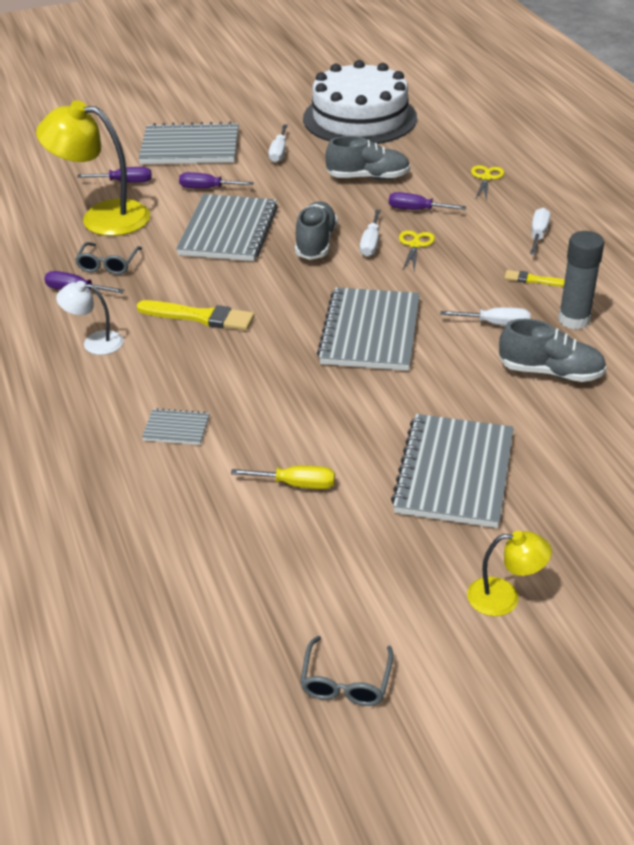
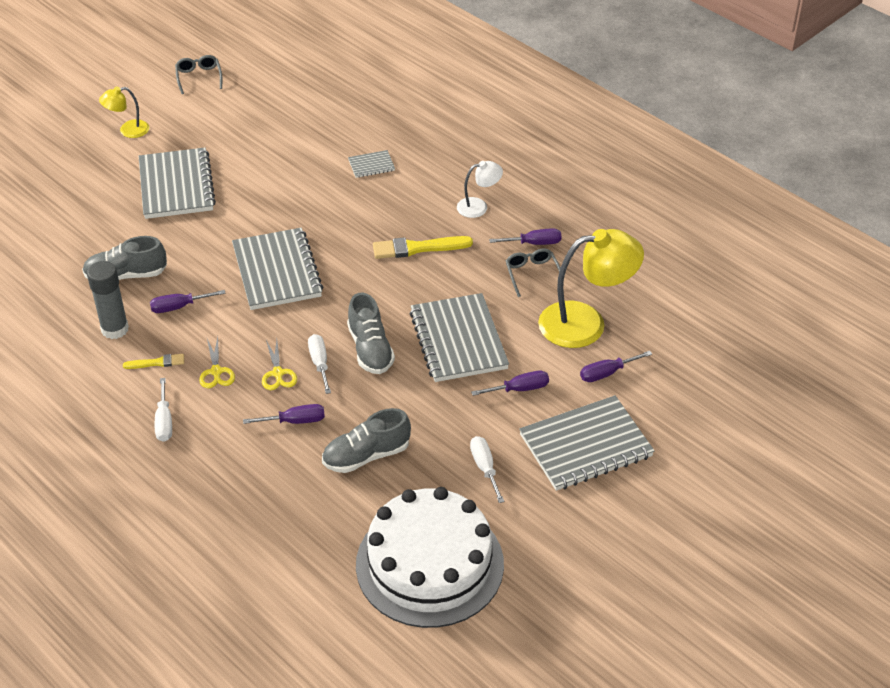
camera: 155 degrees right, 5 degrees up
yellow screwdriver [231,466,335,489] -> none
white screwdriver [440,307,530,326] -> purple screwdriver [150,290,226,313]
yellow scissors [471,165,504,201] -> yellow scissors moved to [199,337,235,388]

